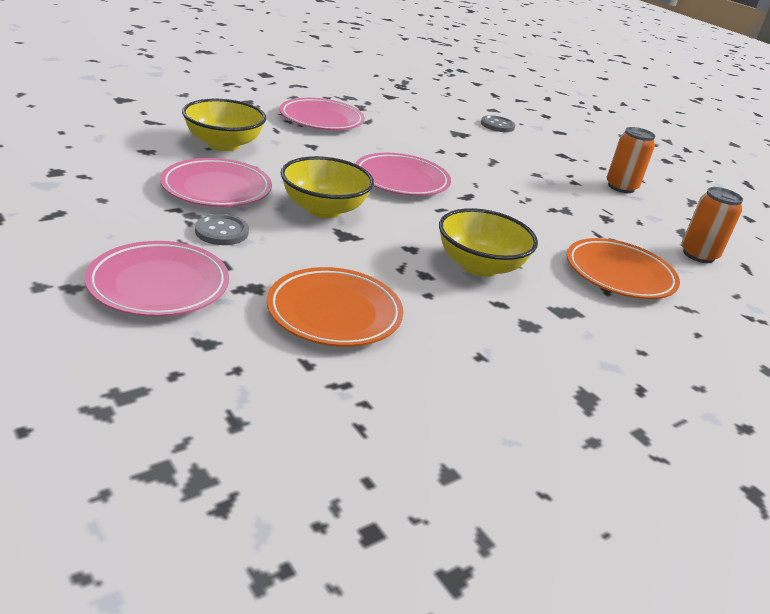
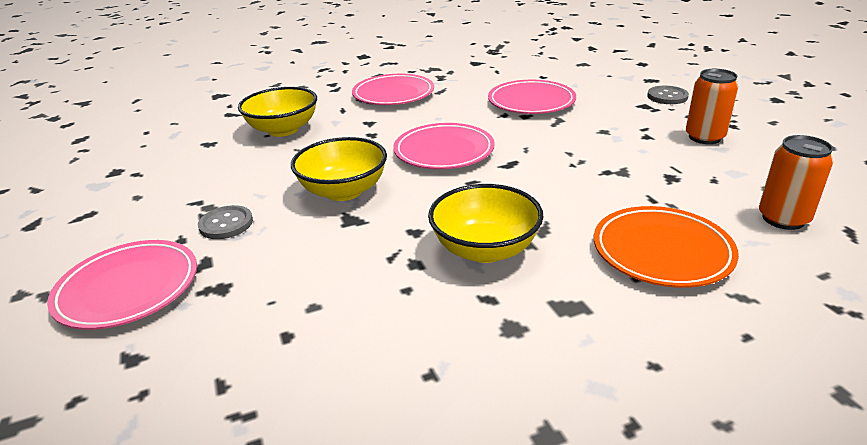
camera: 20 degrees right, 0 degrees up
pink plate [160,158,272,207] -> pink plate moved to [488,80,576,114]
orange plate [267,267,403,347] -> none
grey button [481,115,515,132] -> grey button moved to [647,86,689,104]

